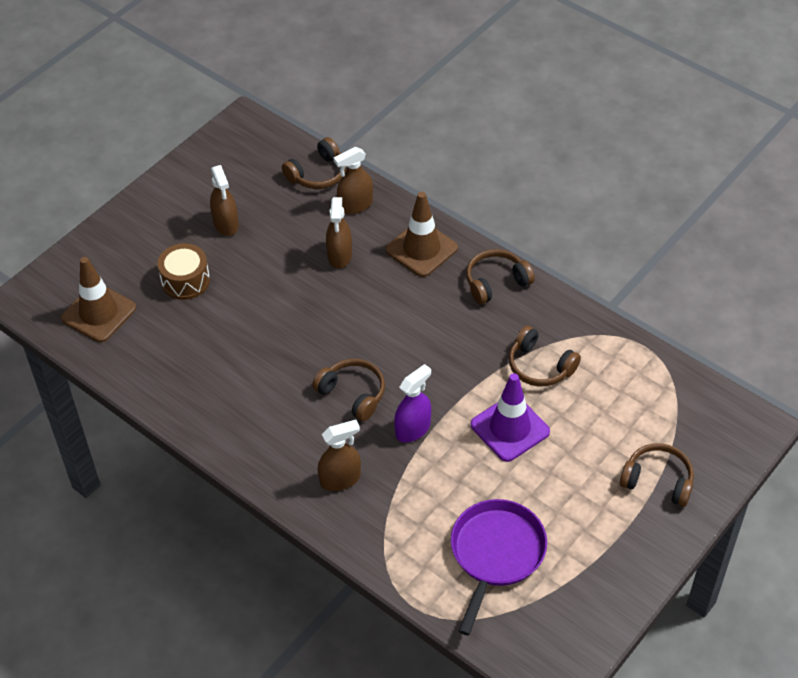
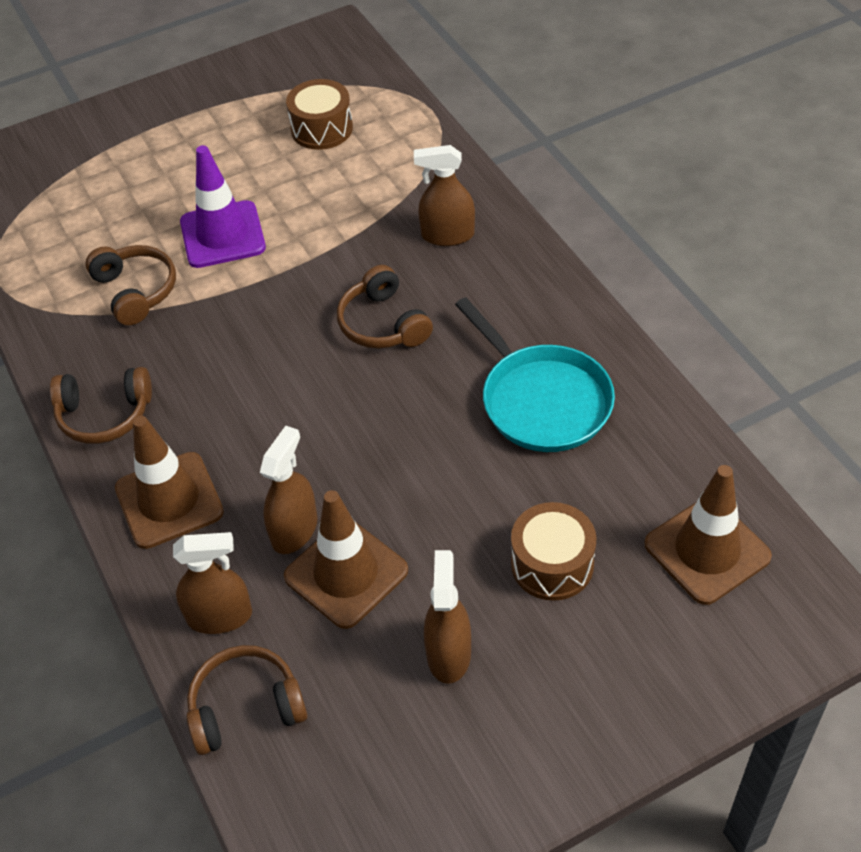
camera: 155 degrees left, 0 degrees up
purple spray bottle [394,364,431,443] -> none
purple pan [451,499,547,636] -> brown drum [286,79,353,150]
brown headphones [620,443,694,507] -> none
none -> brown traffic cone [284,490,408,629]
none -> turquoise pan [455,297,615,452]

